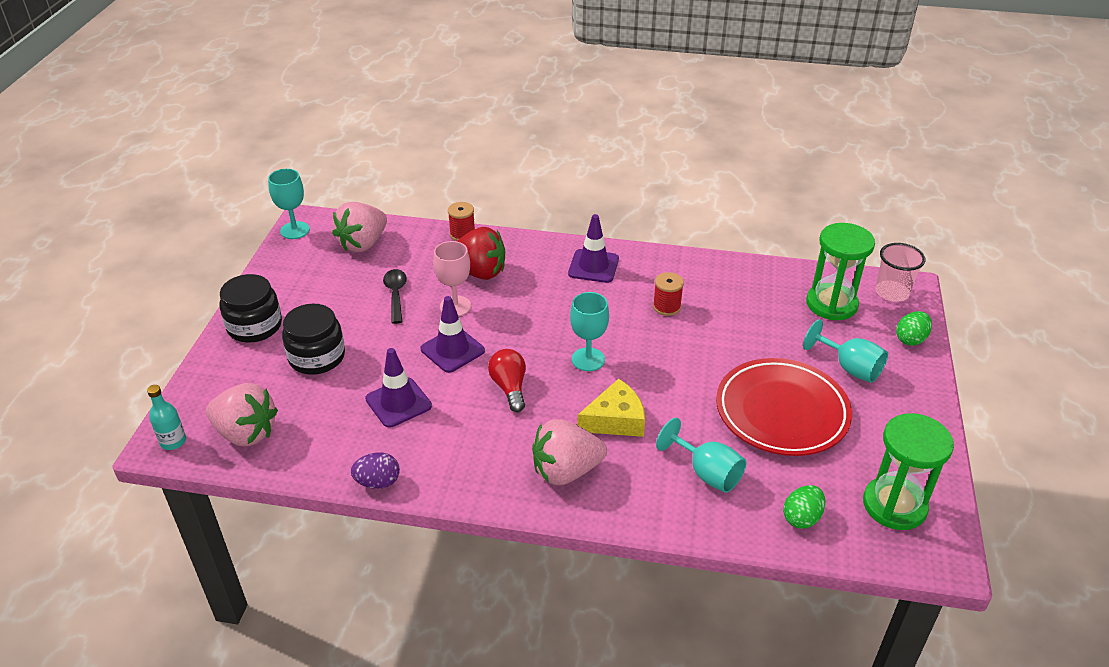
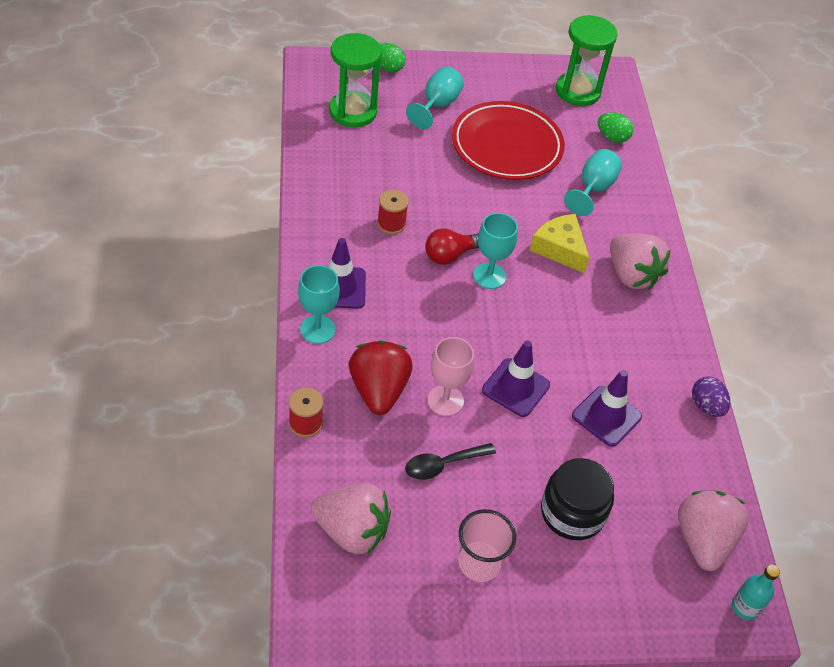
camera: 110 degrees left, 10 degrees up
black jar [219,274,282,343] -> none
turquoise goblet [268,169,310,239] -> turquoise goblet moved to [298,265,340,344]
red light bulb [488,349,526,412] -> red light bulb moved to [425,228,479,265]
pink cup [875,243,925,302] -> pink cup moved to [458,509,516,582]

